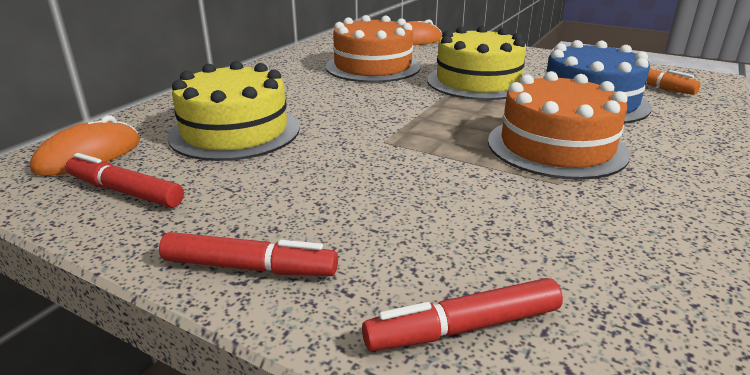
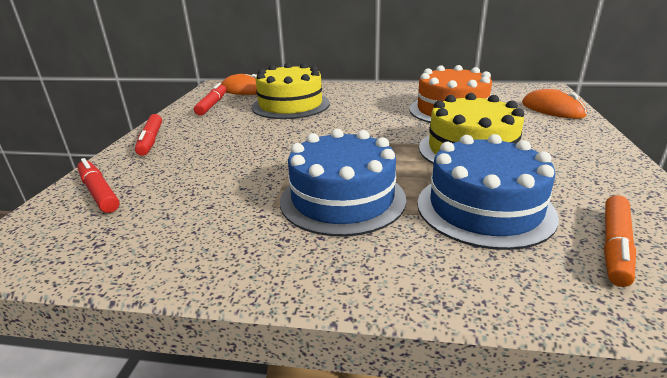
camera: 70 degrees right, 0 degrees up
orange cake [488,71,630,180] -> blue cake [280,129,406,237]

